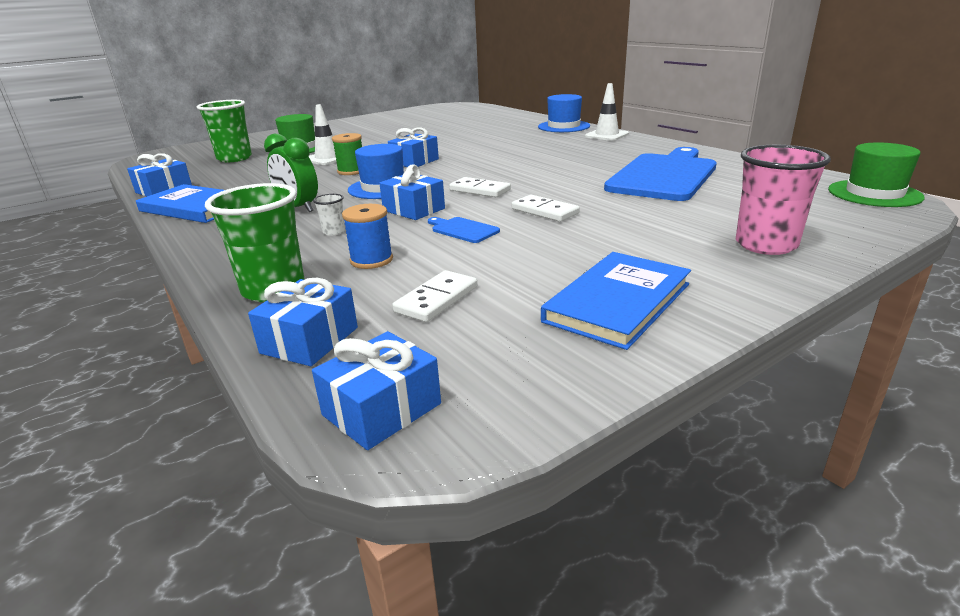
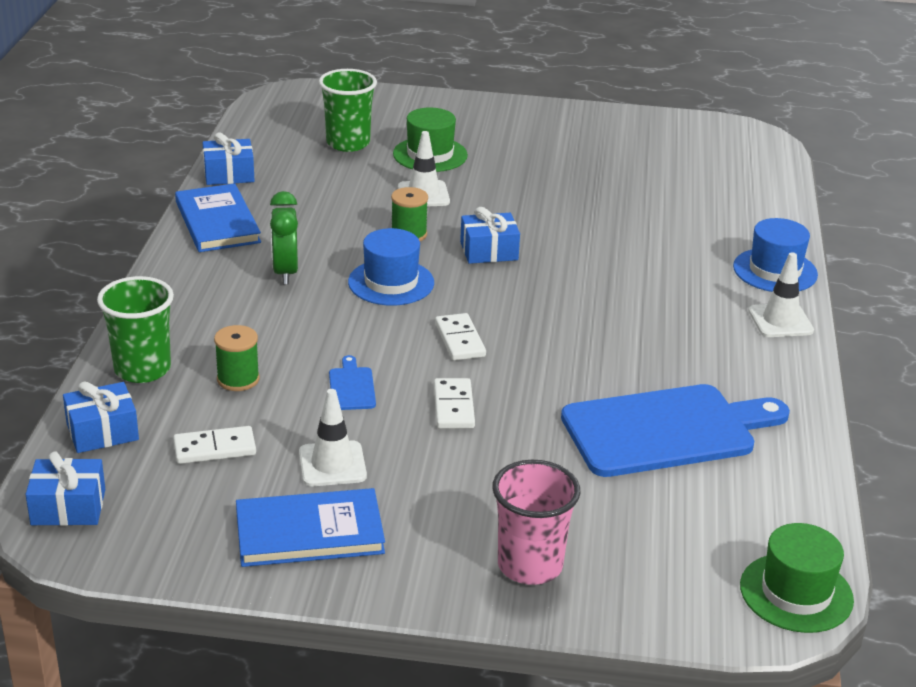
camera: 40 degrees right, 5 degrees up
white cup [313,194,345,235] -> none
blue spool [342,204,393,269] -> green spool [214,325,260,391]
blue gift [379,165,445,220] -> none
none -> white traffic cone [299,389,367,486]

